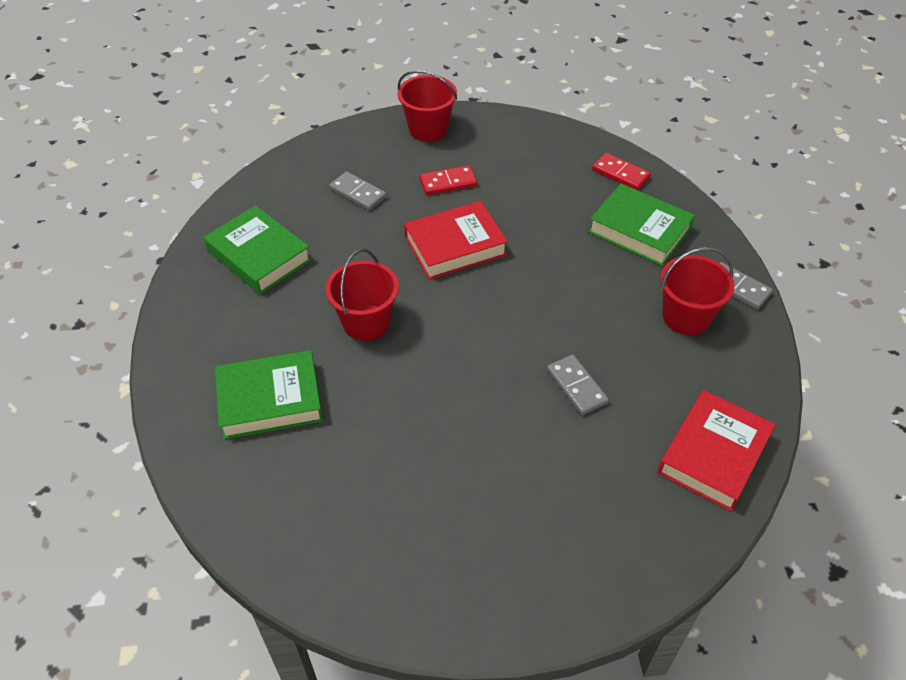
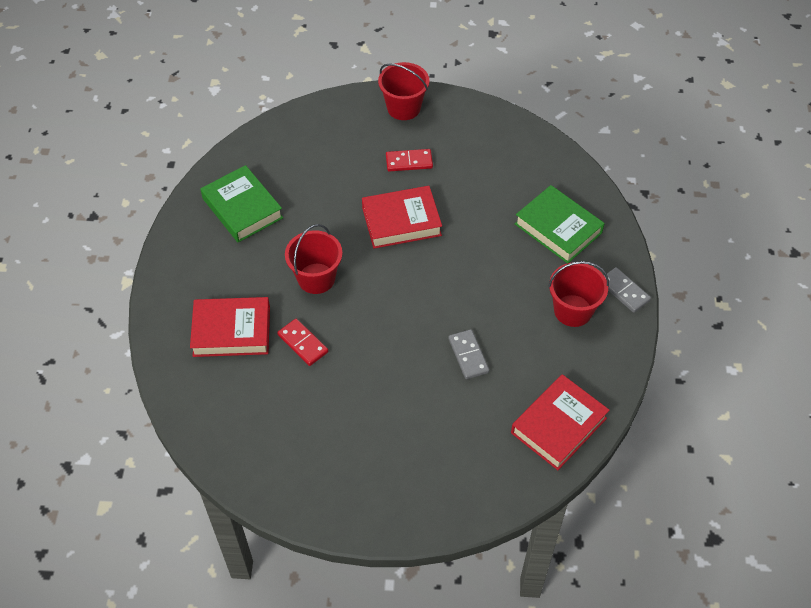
camera: 10 degrees right, 5 degrees up
green book [215,350,323,439] -> red book [190,297,270,357]
grey domino [329,171,387,211] -> none
red domino [592,153,651,190] -> red domino moved to [277,319,328,366]

